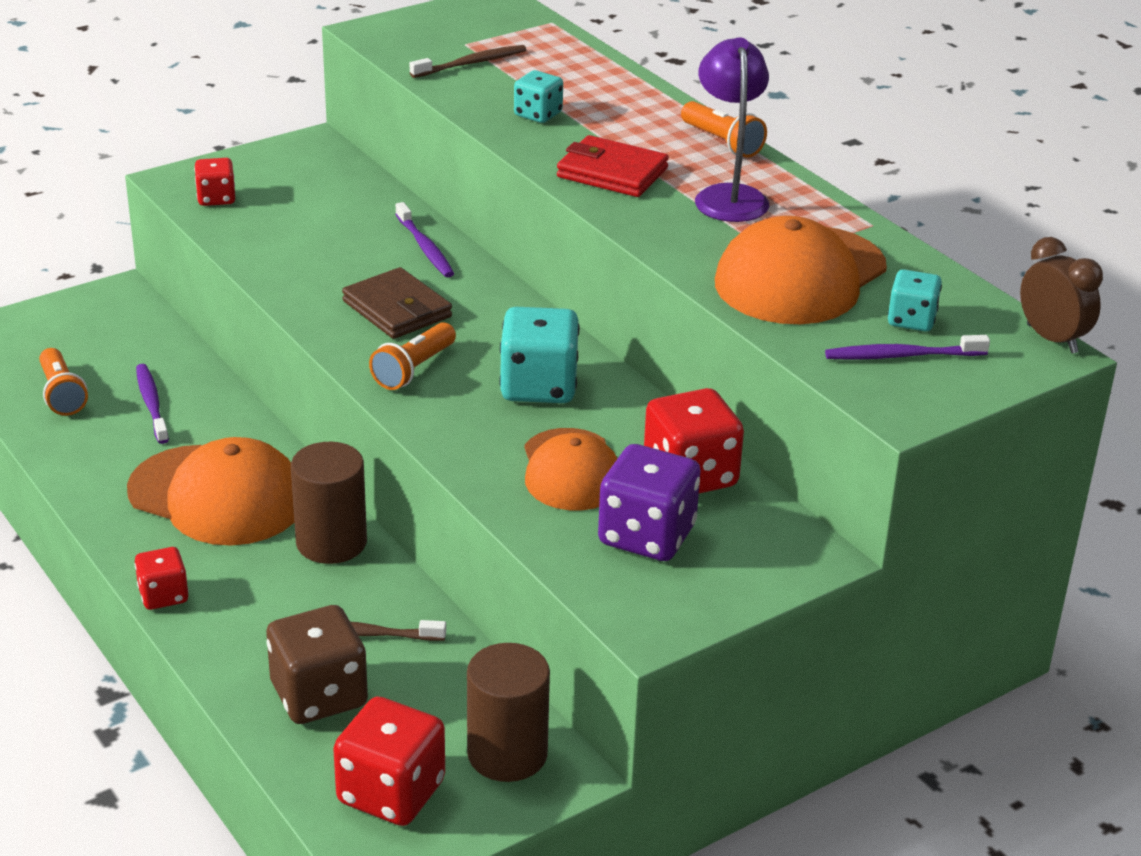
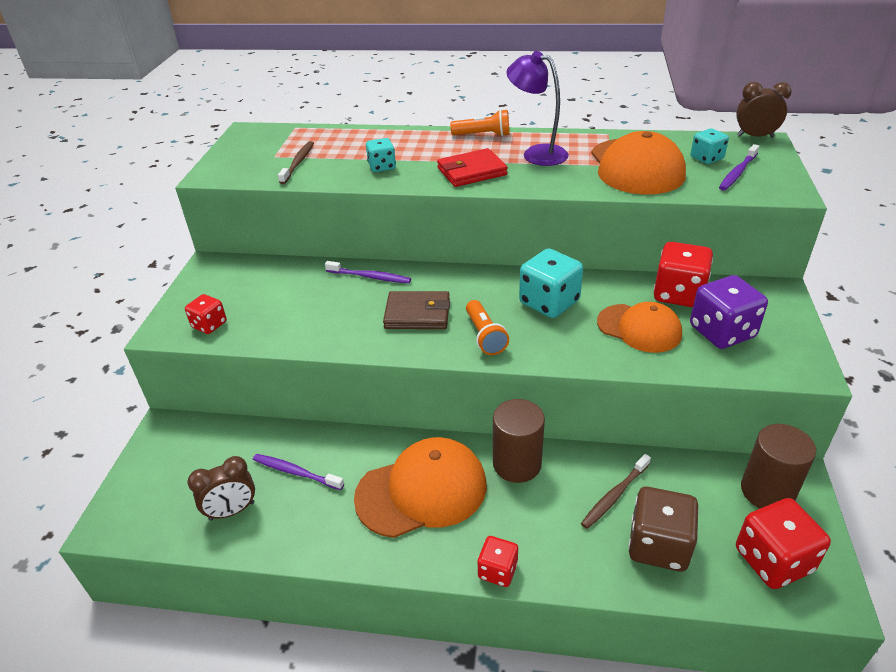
camera: 45 degrees left, 5 degrees up
orange flashlight [39,348,88,416] -> brown clock [187,456,255,521]

